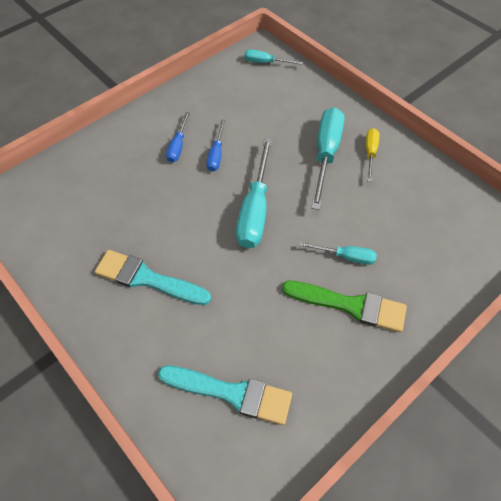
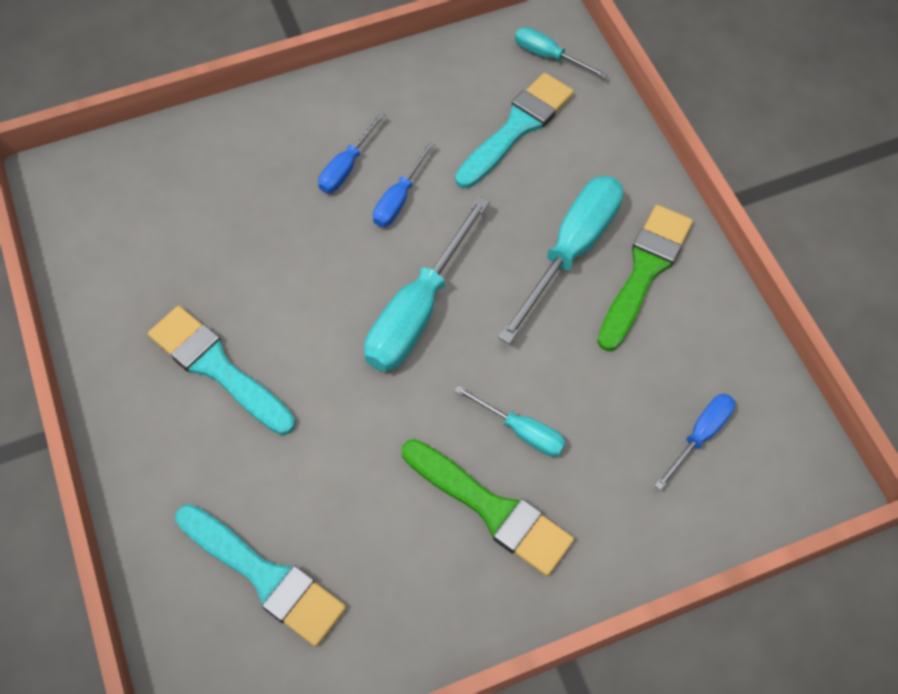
camera: 20 degrees right, 5 degrees up
yellow screwdriver [366,128,379,182] -> green brush [597,205,693,352]
none -> turquoise brush [455,73,574,188]
none -> blue screwdriver [654,394,735,490]

